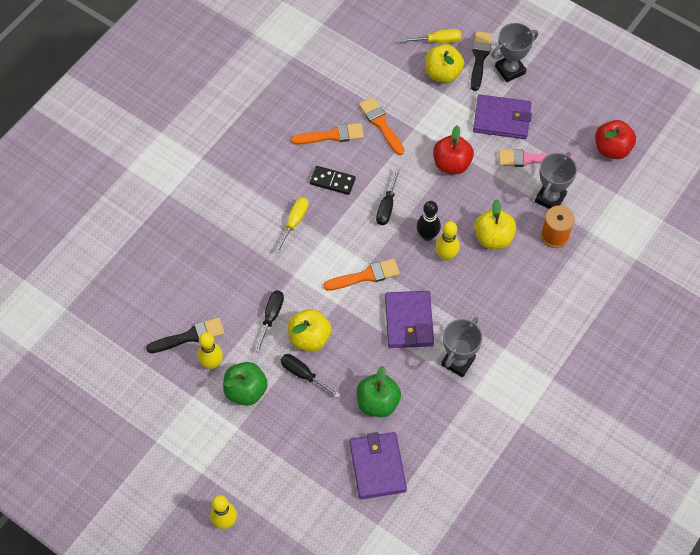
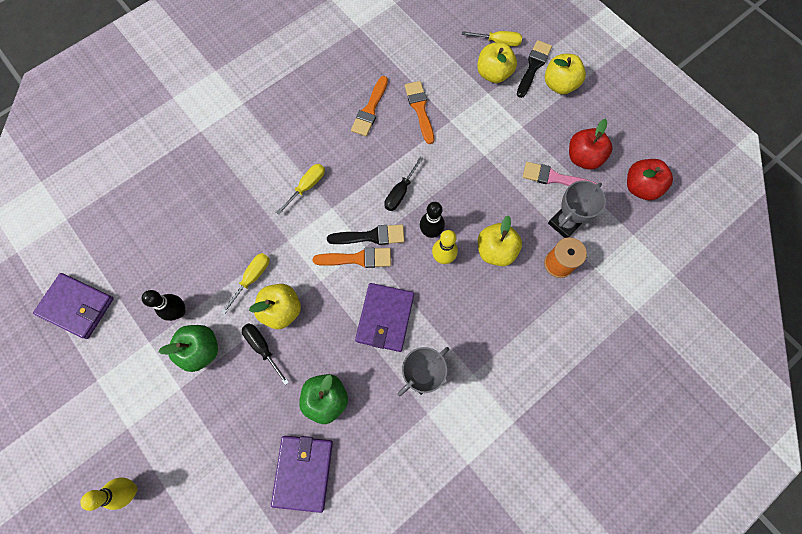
camera: 15 degrees right, 10 degrees up
black brush [146,317,225,353] -> black brush moved to [327,225,405,245]
yellow bowling pin [197,332,223,369] -> black bowling pin [142,290,186,321]
black screwdriver [255,291,284,353] -> yellow screwdriver [221,253,270,314]
orange brush [291,123,364,145] -> orange brush turned 105 degrees clockwise [351,76,388,136]
black domino [310,166,355,195] -> none
red apple [433,125,474,174] -> red apple moved to [569,119,612,170]
purple wallet [473,94,532,139] -> purple wallet moved to [33,273,114,339]
grey trophy [491,23,538,82] -> yellow apple [545,54,586,94]

